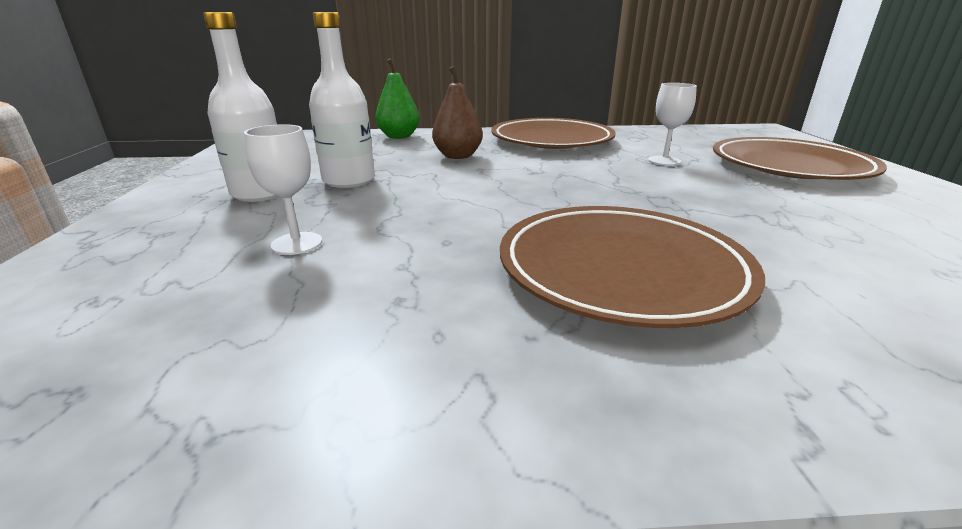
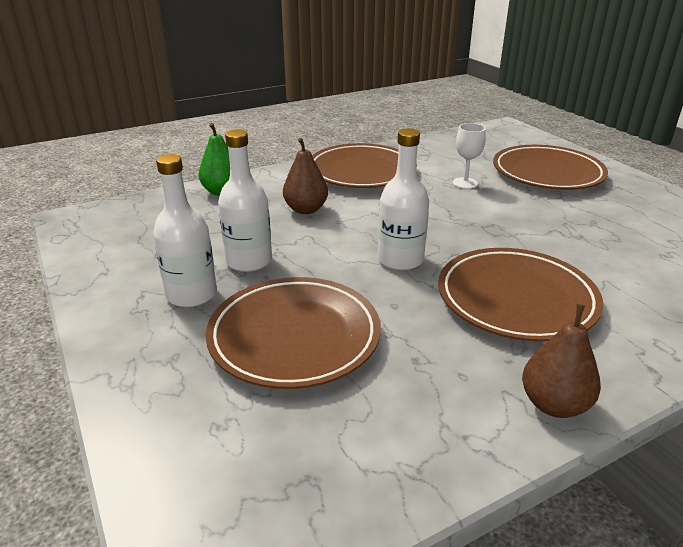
camera: 25 degrees left, 5 degrees up
white goblet [244,124,322,255] -> brown plate [206,277,381,389]
none -> white bottle [378,128,429,270]
none -> brown pear [522,304,601,418]

